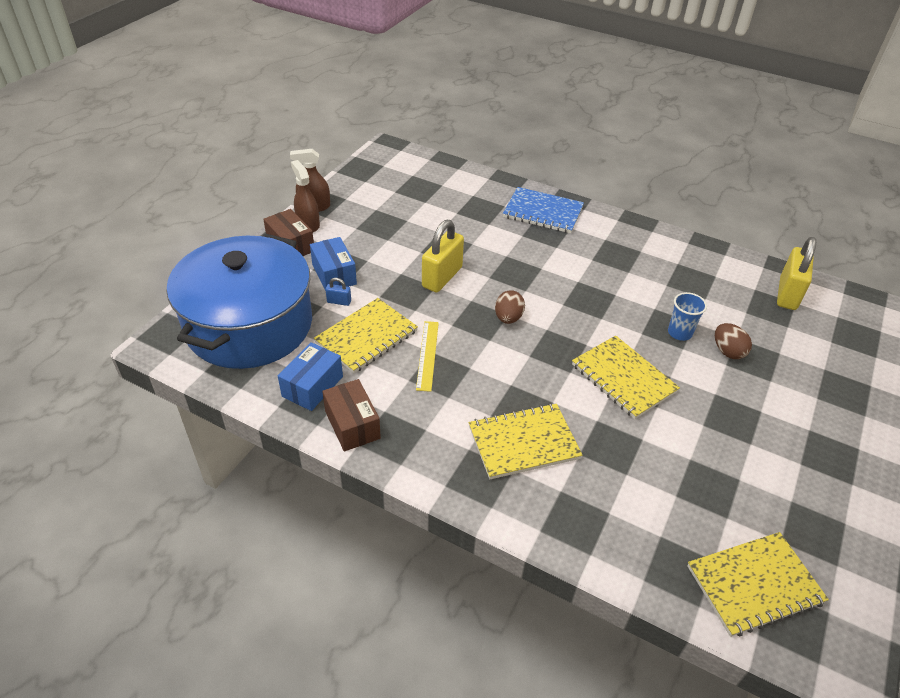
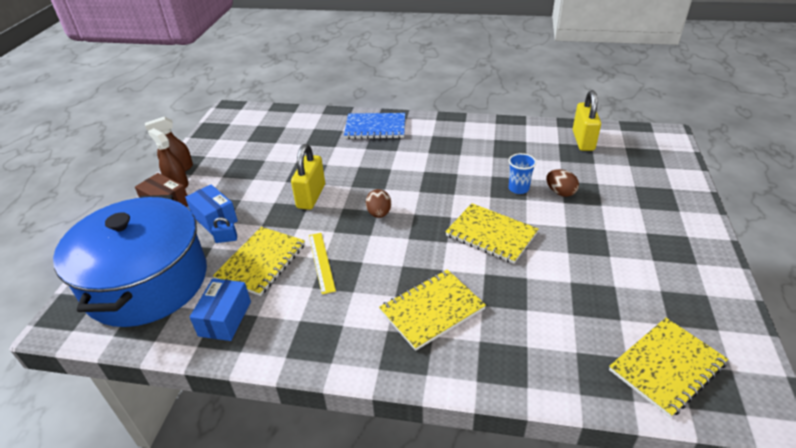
camera: 15 degrees left, 5 degrees down
brown box [322,379,381,451] -> none

